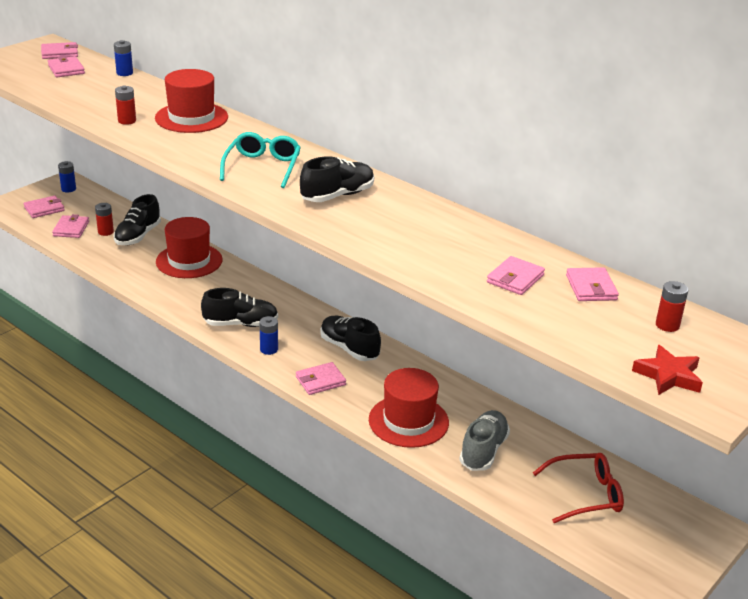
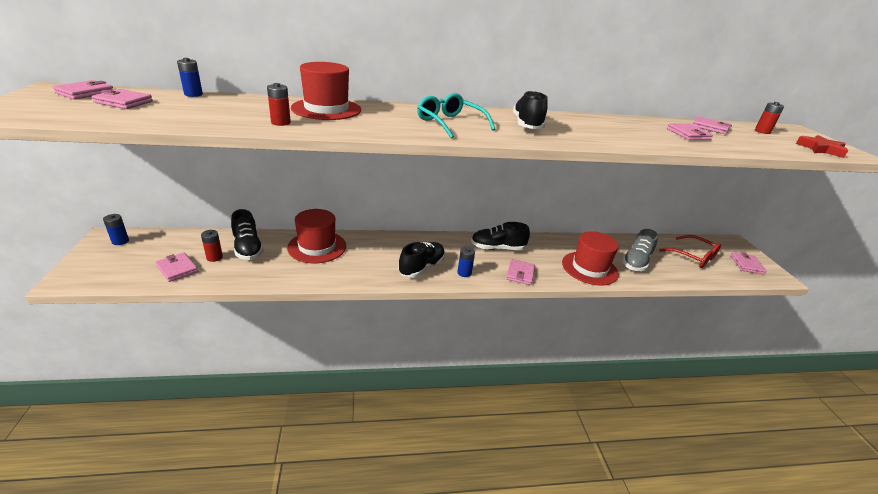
camera: 50 degrees left, 0 degrees up
pink wallet [24,196,65,218] -> pink wallet moved to [731,252,767,274]
grey shoe [459,410,510,471] -> grey shoe turned 120 degrees counterclockwise [622,229,658,271]
red glasses [533,453,624,523] -> red glasses turned 105 degrees clockwise [659,235,721,268]

